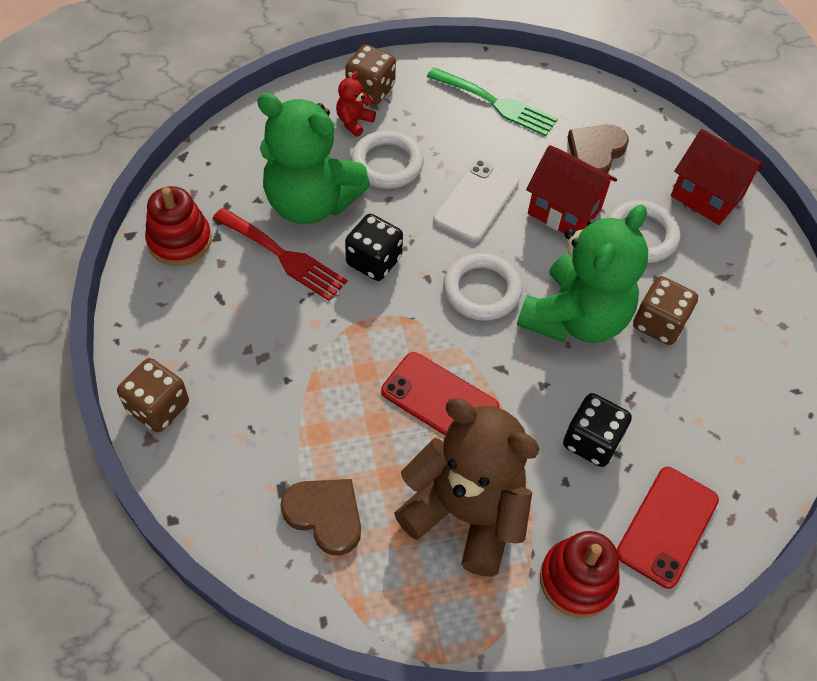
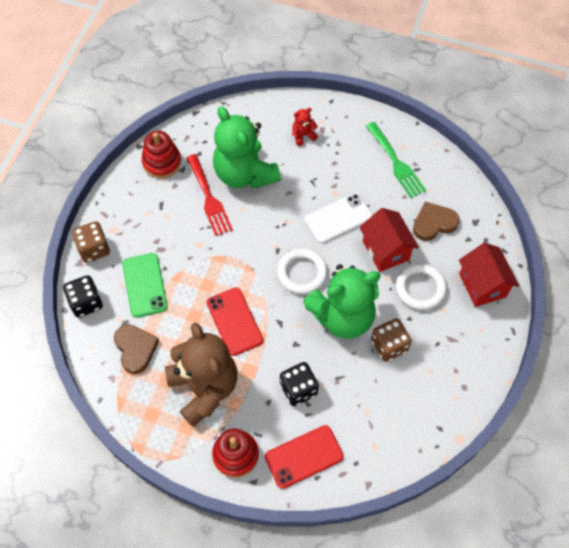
camera: 35 degrees right, 5 degrees up
brown dice [345,44,396,104] -> none
black dice [345,214,403,281] -> black dice moved to [63,275,103,318]
white ring [351,130,424,189] -> none
none -> green phone [122,253,168,318]

